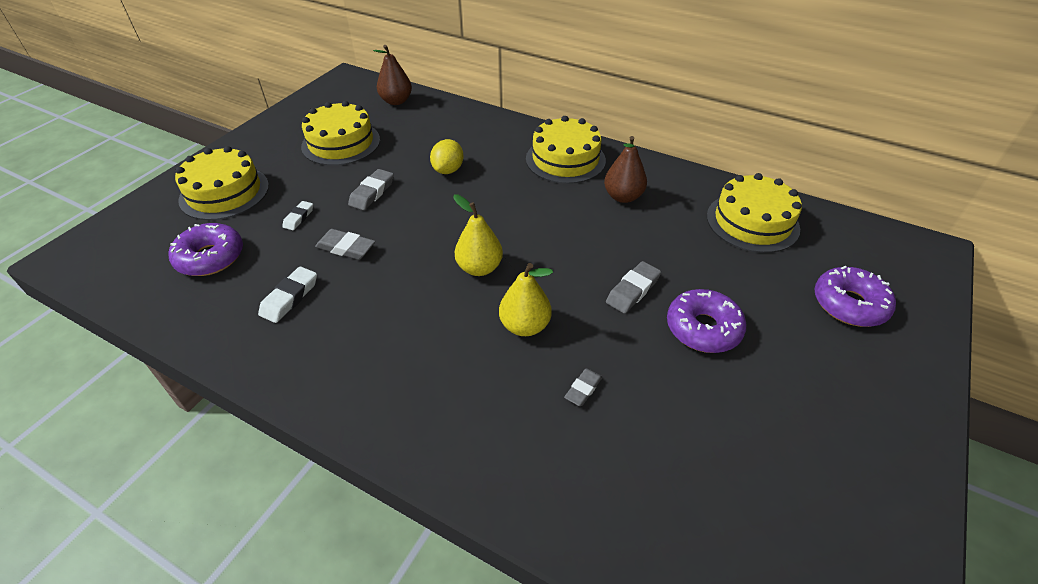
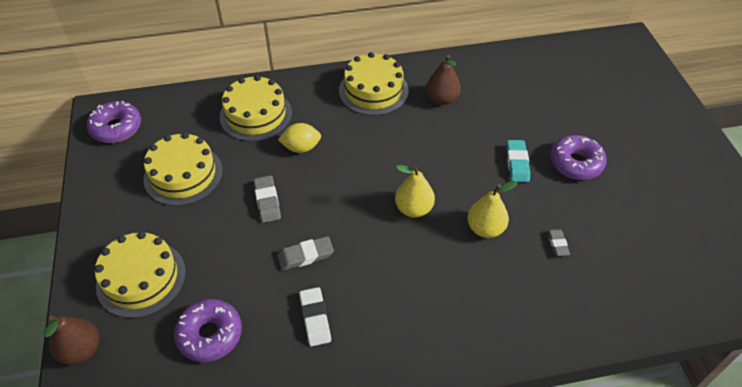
camera: 40 degrees left, 5 degrees up
white eraser [282,201,313,230] -> none
brown pear [373,45,412,105] -> brown pear moved to [44,315,99,365]
yellow lemon [430,139,464,174] -> yellow lemon turned 75 degrees counterclockwise [278,123,321,153]
grey eraser [606,261,661,313] -> turquoise eraser [506,140,530,182]
yellow cake [707,173,802,253] -> yellow cake moved to [220,75,292,141]
purple donut [815,266,896,327] -> purple donut moved to [87,101,141,143]

